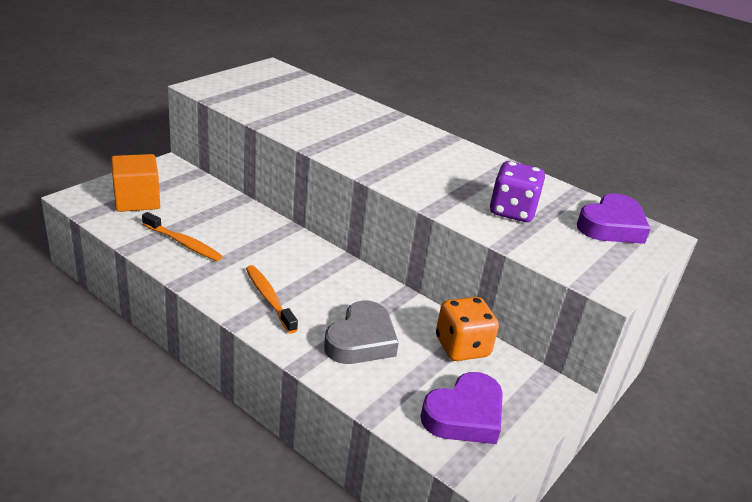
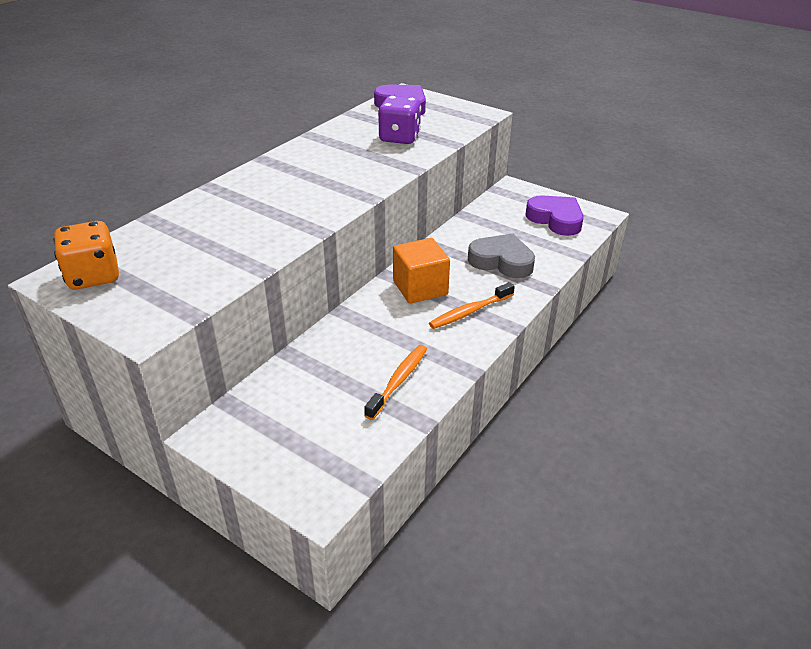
camera: 90 degrees left, 5 degrees up
orange cube [111,154,160,212] -> orange cube moved to [393,238,450,304]
orange dice [436,297,499,361] -> orange dice moved to [54,221,119,289]

